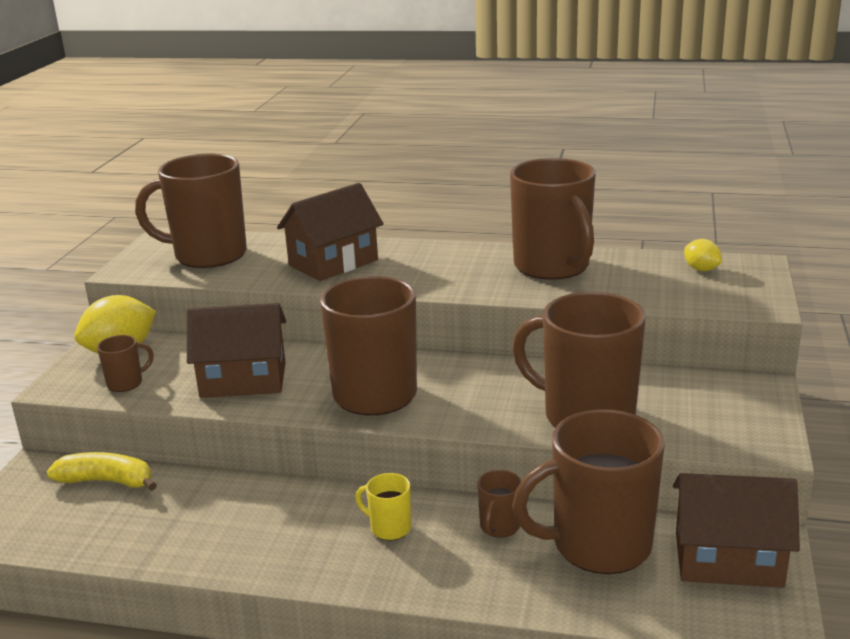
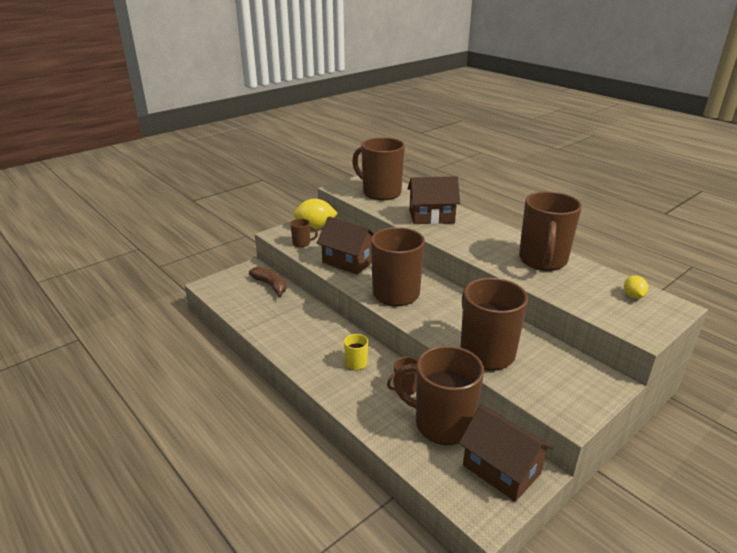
camera: 35 degrees right, 5 degrees up
yellow banana [47,452,157,491] -> brown banana [249,267,286,298]

